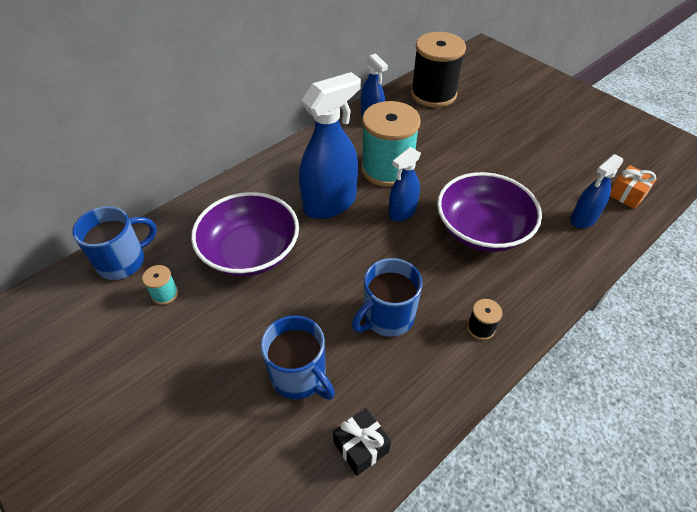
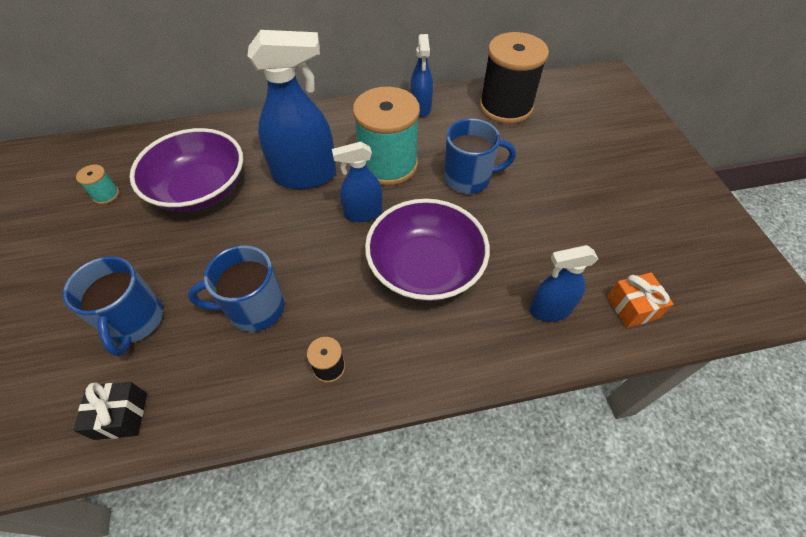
camera: 30 degrees right, 5 degrees up
blue mug [72,206,157,280] -> blue mug moved to [444,119,516,194]

